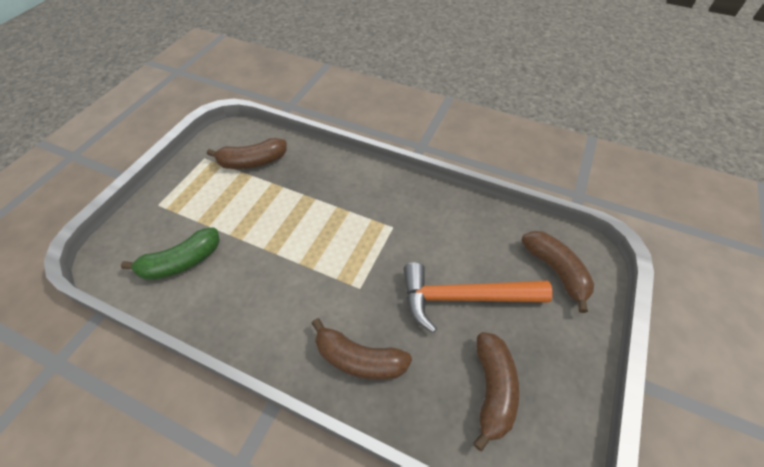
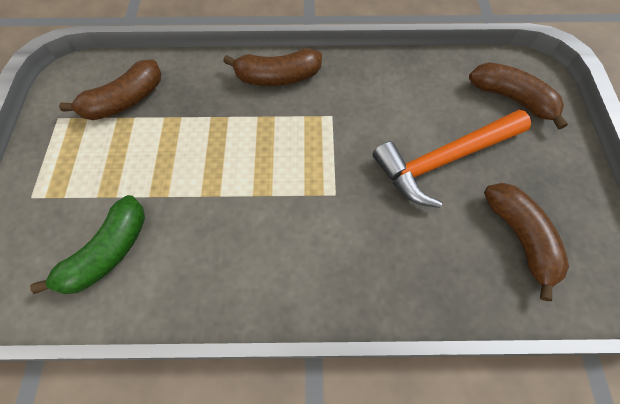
camera: 25 degrees left, 10 degrees up
brown banana [311,318,412,380] -> brown banana moved to [223,48,322,86]

